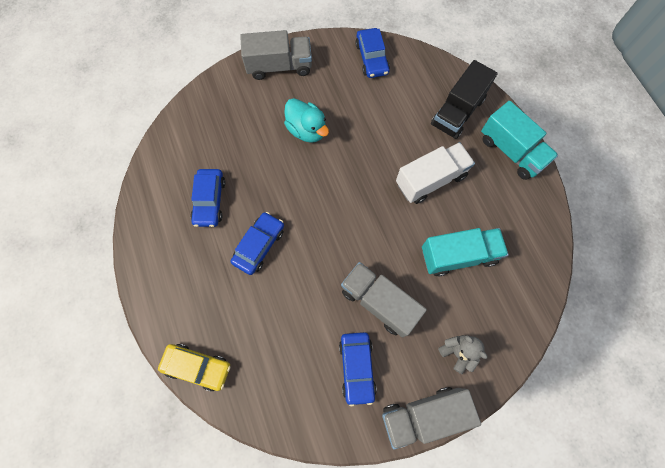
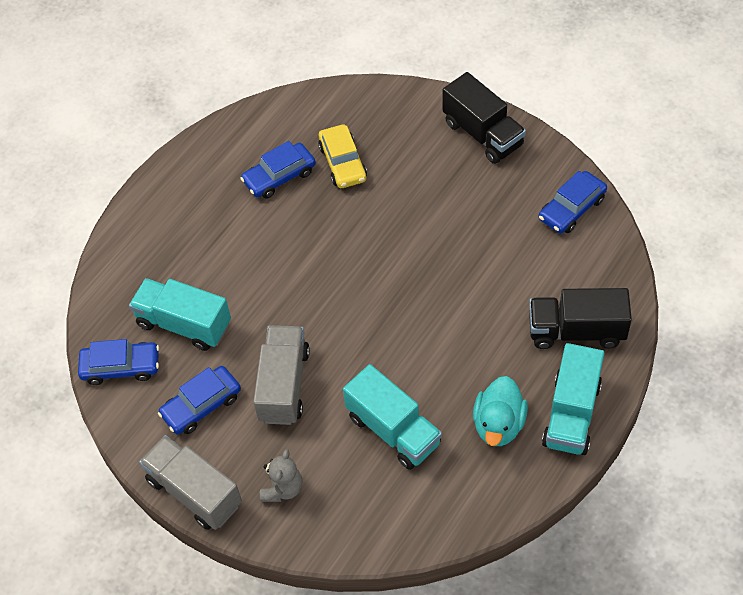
camera: 60 degrees right, 15 degrees down
yellow car [158,344,230,391] -> yellow car moved to [318,125,367,188]
blue car [231,212,284,275] -> blue car moved to [78,339,159,385]
grey truck [240,30,312,80] -> black truck [443,72,526,164]
turquoise duck [284,98,329,143] -> turquoise duck moved to [473,376,528,446]
white truck [396,142,475,204] -> none
none -> turquoise truck [129,278,231,351]

